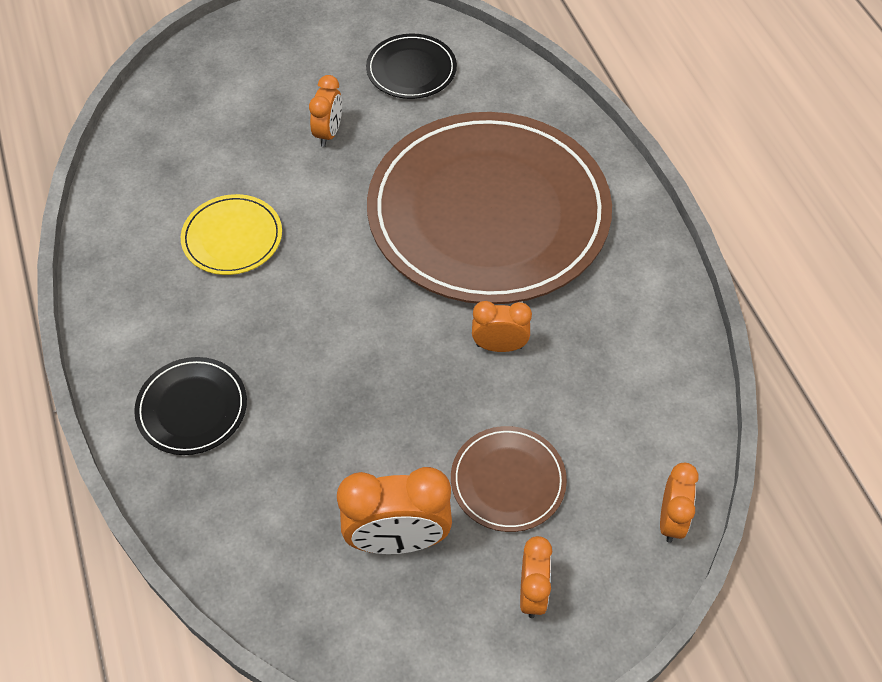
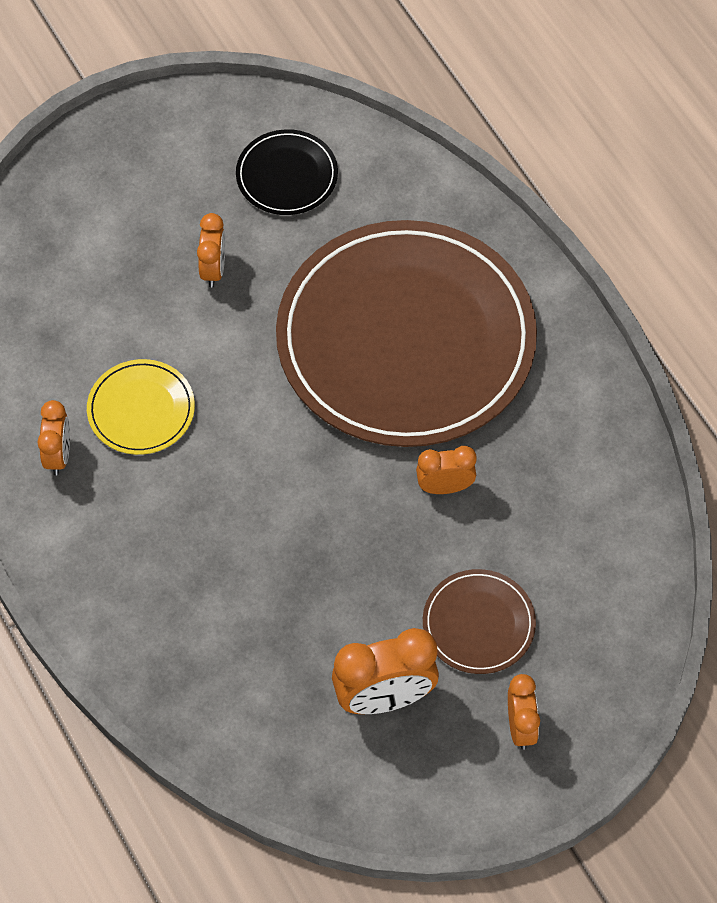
camera: 10 degrees left, 5 degrees up
black plate [134,357,247,455] -> none
orange clock [660,463,699,543] -> orange clock moved to [37,400,70,476]

